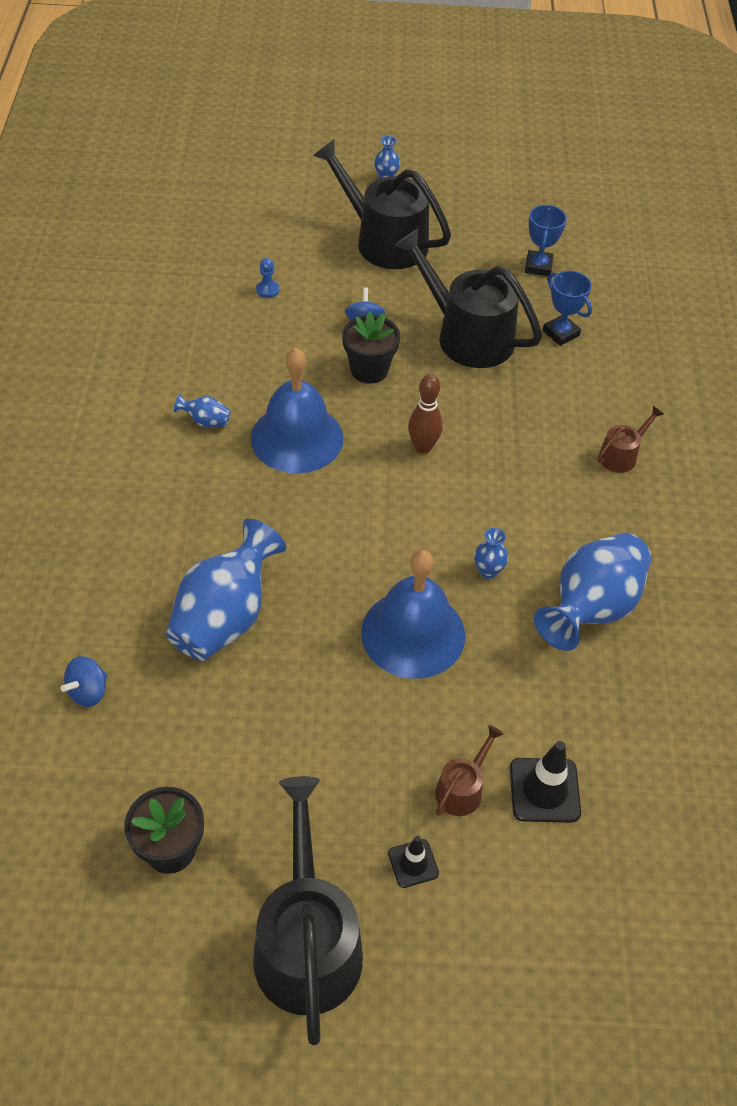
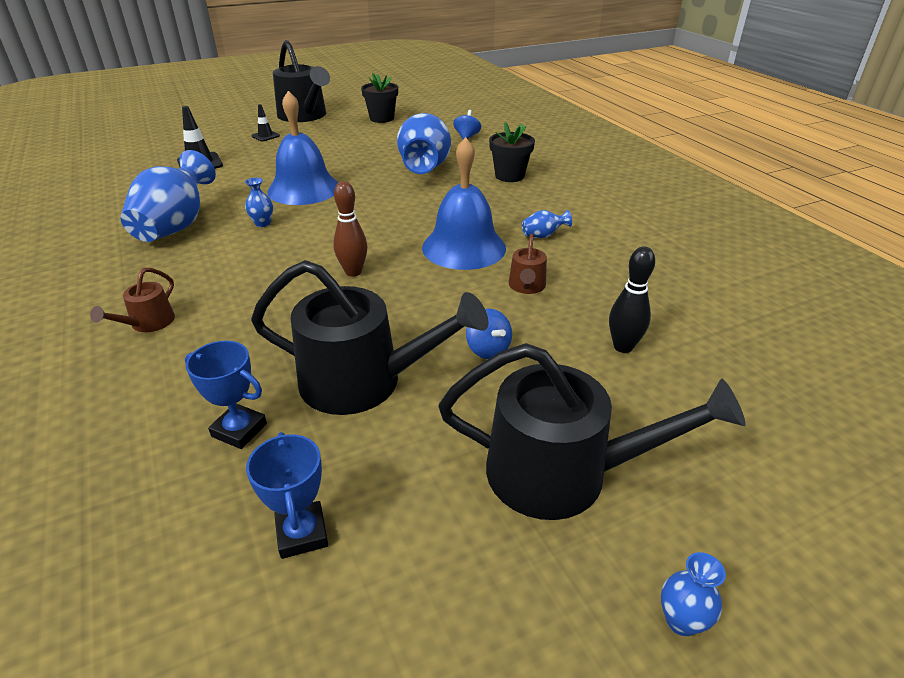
camera: 155 degrees right, 15 degrees down
blue pawn [256,258,280,298] -> black bowling pin [609,246,655,353]
black flower pot [342,312,400,384] -> black flower pot moved to [489,122,535,182]
brown watering can [435,725,503,816] -> brown watering can moved to [509,234,547,294]

